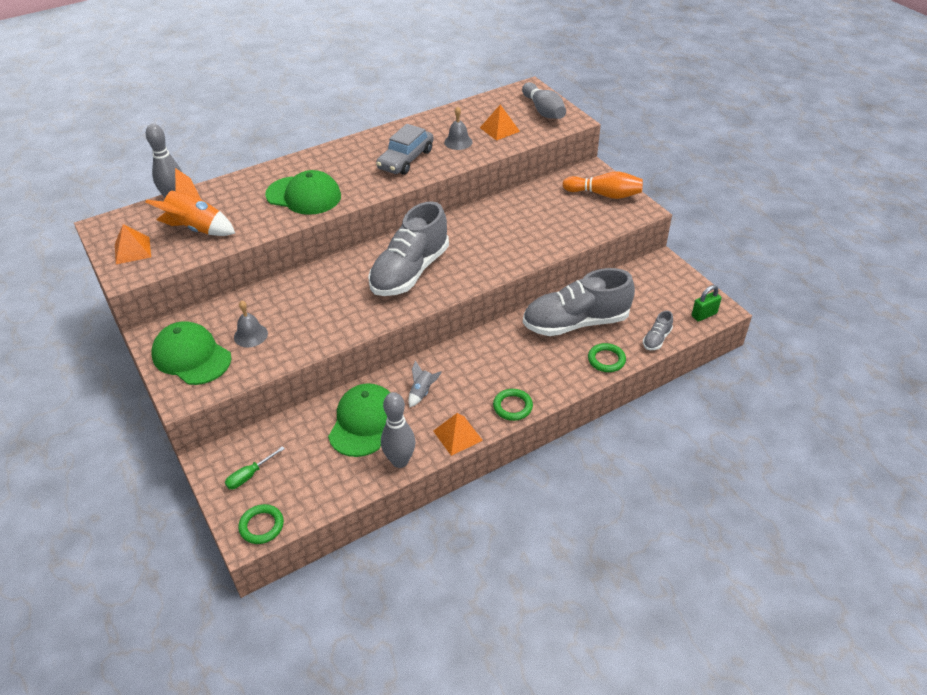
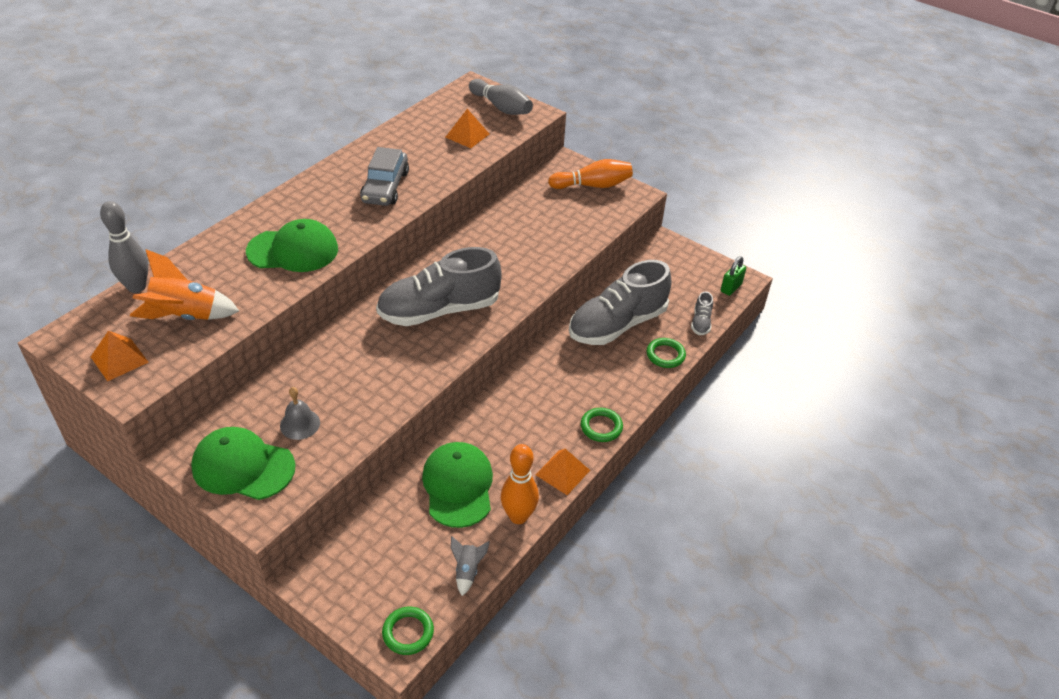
camera: 25 degrees left, 0 degrees up
green screwdriver [225,446,285,489] -> none
grey shoe [368,201,449,296] -> grey shoe turned 60 degrees clockwise [376,247,502,326]
grey bowling pin [381,392,415,468] -> orange bowling pin [501,444,539,524]
grey rocket [408,360,442,407] -> grey rocket moved to [451,536,490,596]
grey bell [444,106,472,150] -> none

